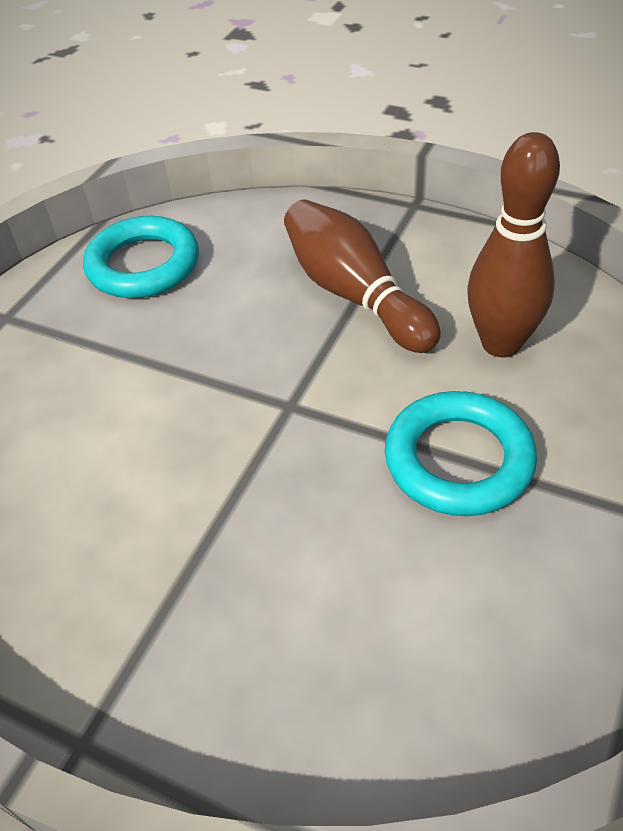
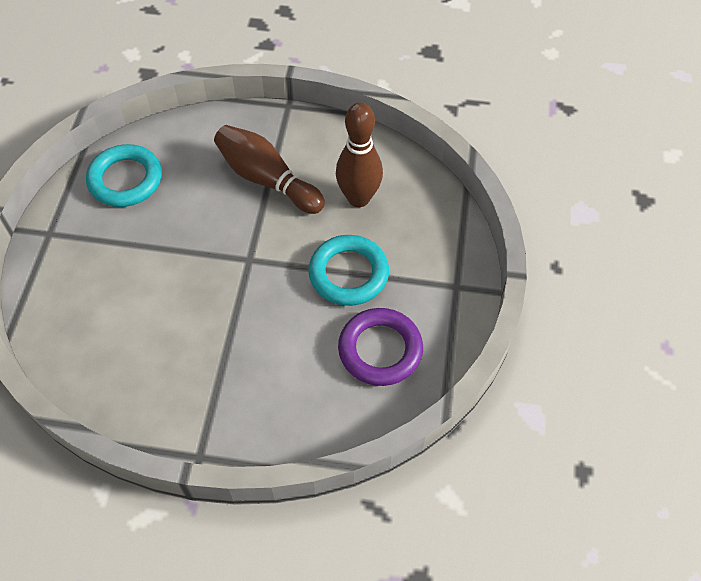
camera: 20 degrees left, 10 degrees up
none -> purple ring [338,308,423,386]

